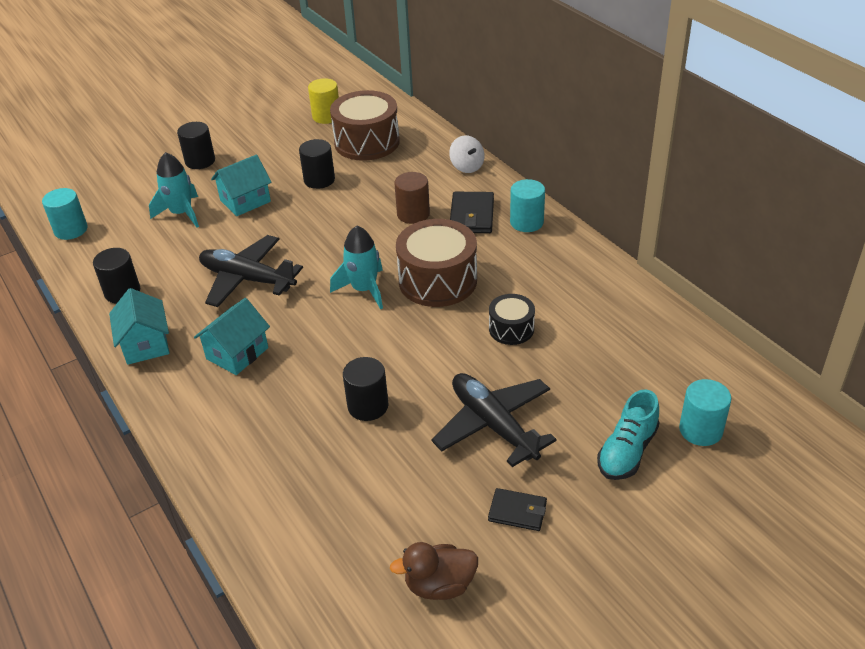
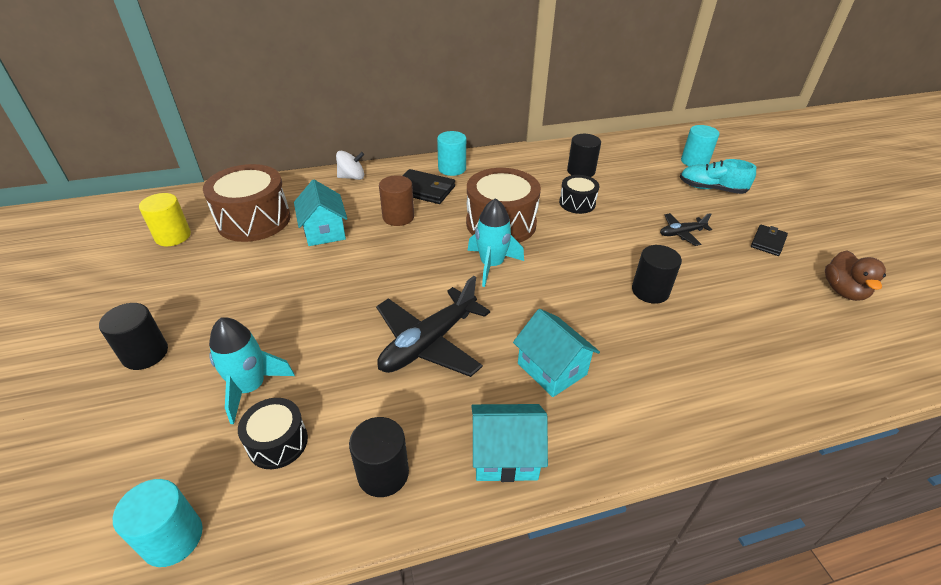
camera: 75 degrees left, 0 degrees up
turquoise house [211,155,272,216] -> turquoise house moved to [294,180,347,246]
black cylinder [299,139,335,189] -> black cylinder moved to [567,134,601,177]
black plane [431,373,557,467] -> black plane [660,213,712,246], size x0.52
turquoise shoe [597,389,660,480] -> turquoise shoe turned 150 degrees clockwise [680,159,756,194]
none -> black drum [238,398,308,469]

